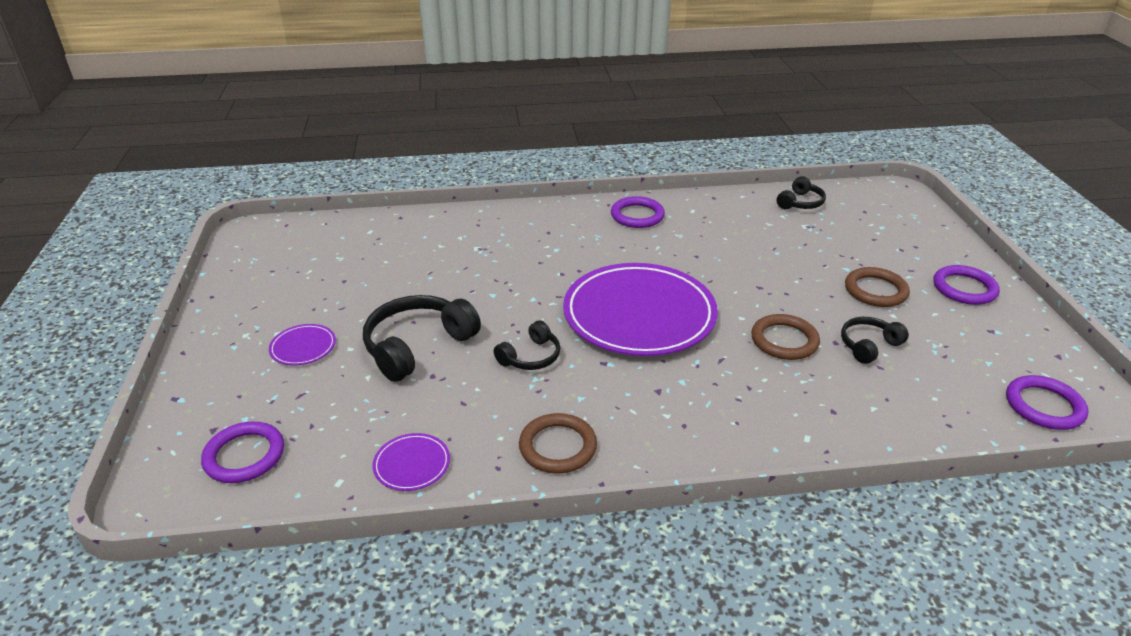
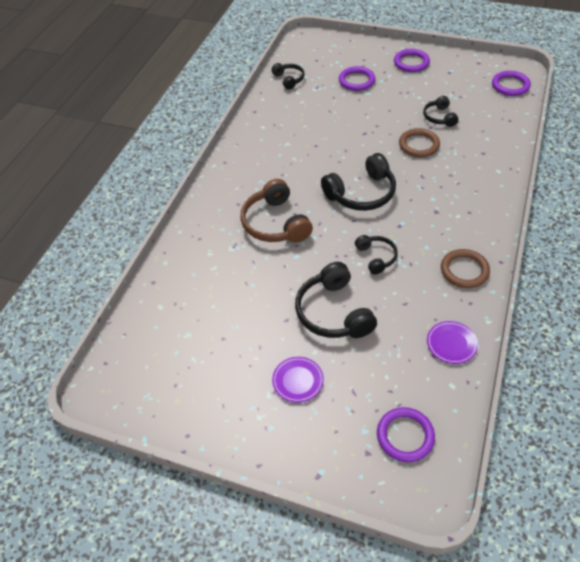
camera: 60 degrees left, 15 degrees up
purple plate [563,263,718,356] -> black headphones [321,153,396,211]
purple ring [611,196,665,228] -> purple ring moved to [339,66,375,91]
brown ring [845,267,910,307] -> none
none -> brown headphones [240,179,313,243]

